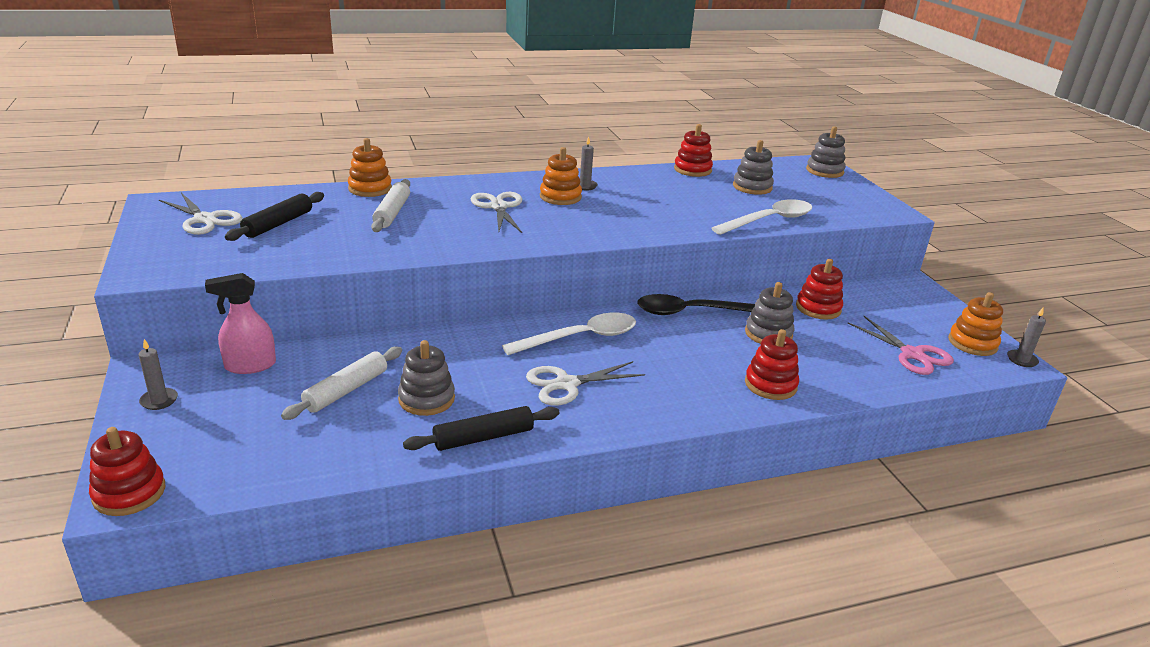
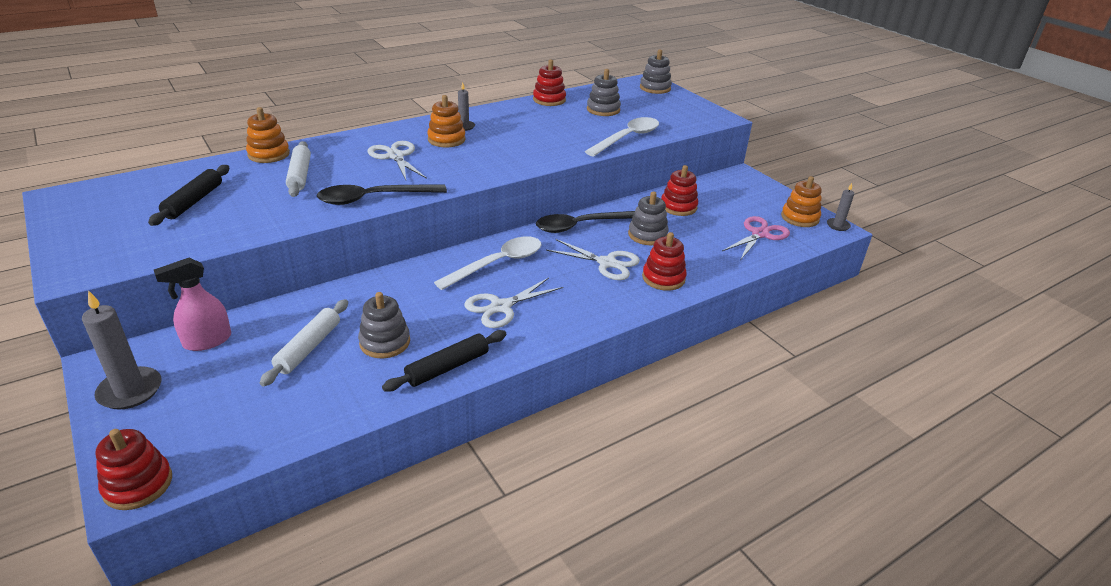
camera: 15 degrees left, 5 degrees up
grey candle [138,339,178,410] -> grey candle [82,290,161,410], size x1.77
white scissors [159,193,243,235] -> white scissors moved to [546,239,640,280]
pink scissors [848,316,954,375] -> pink scissors turned 90 degrees counterclockwise [722,216,790,259]
none -> black spoon [317,184,447,205]

